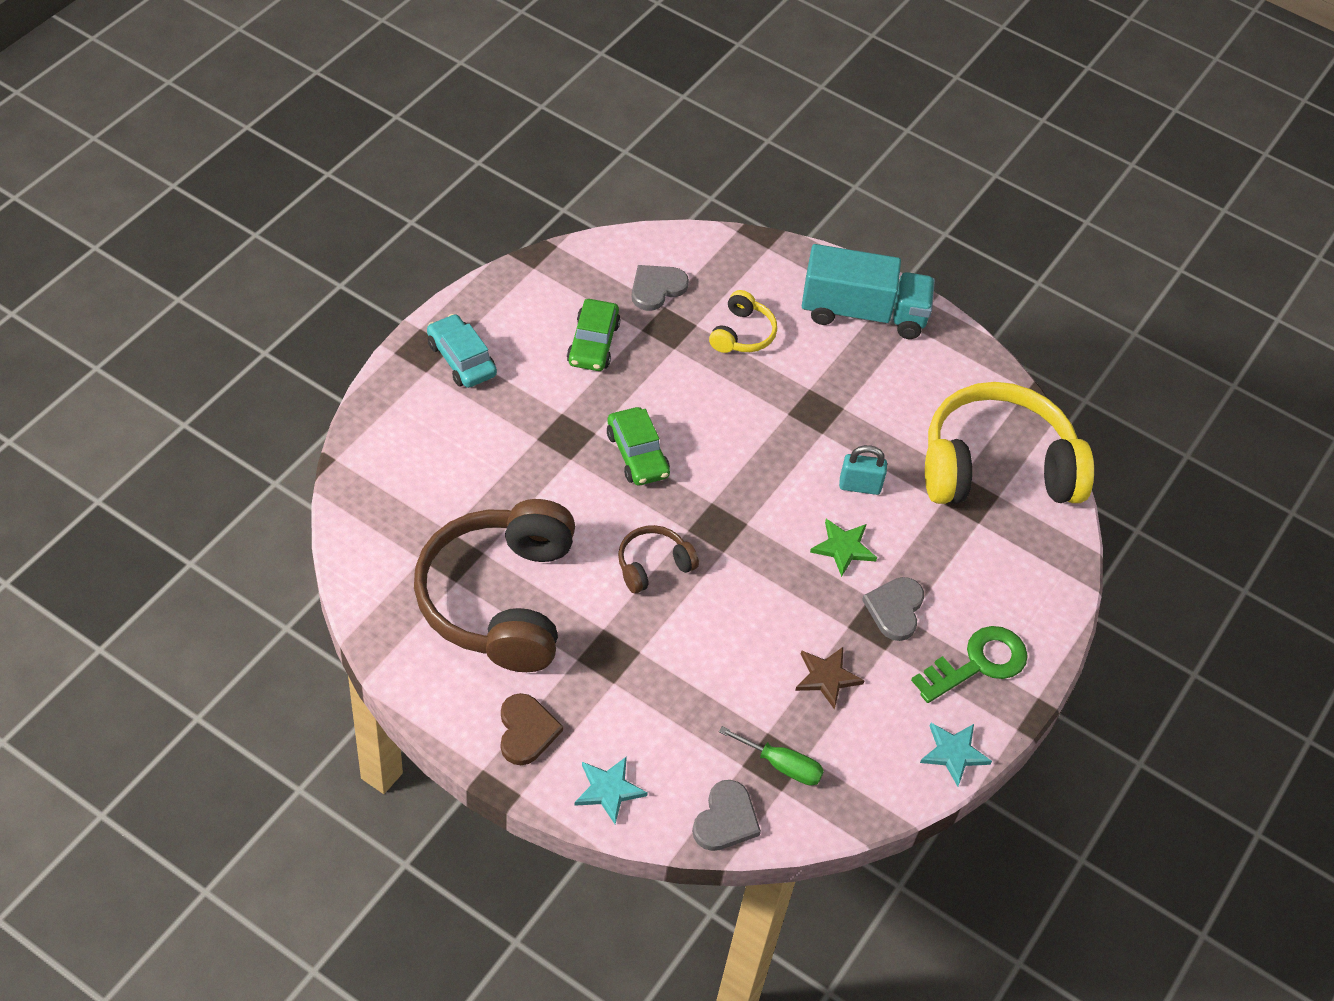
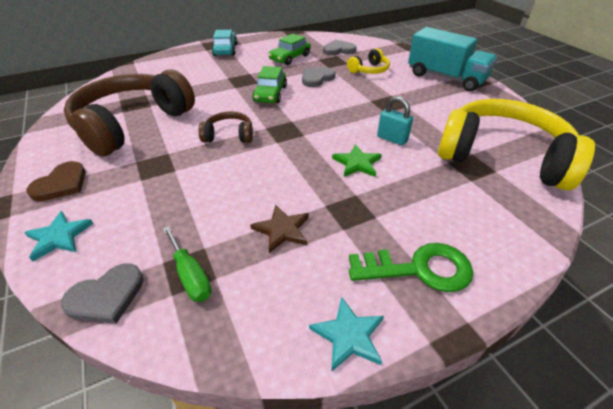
camera: 35 degrees right, 10 degrees down
grey heart [862,577,924,641] -> grey heart moved to [302,67,335,87]

